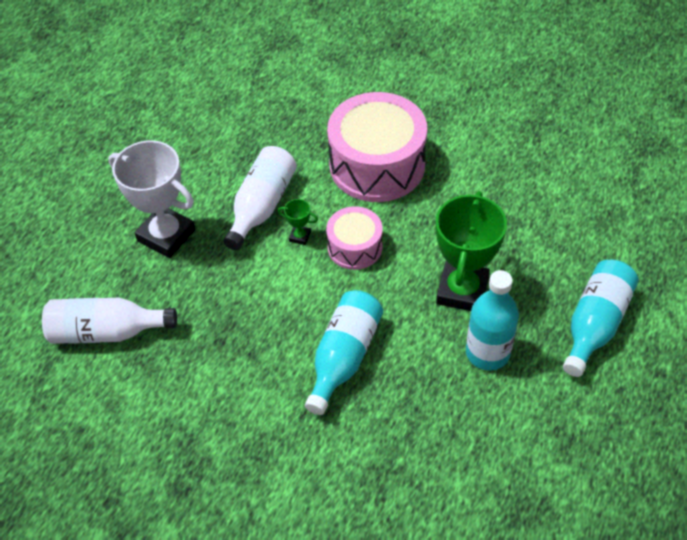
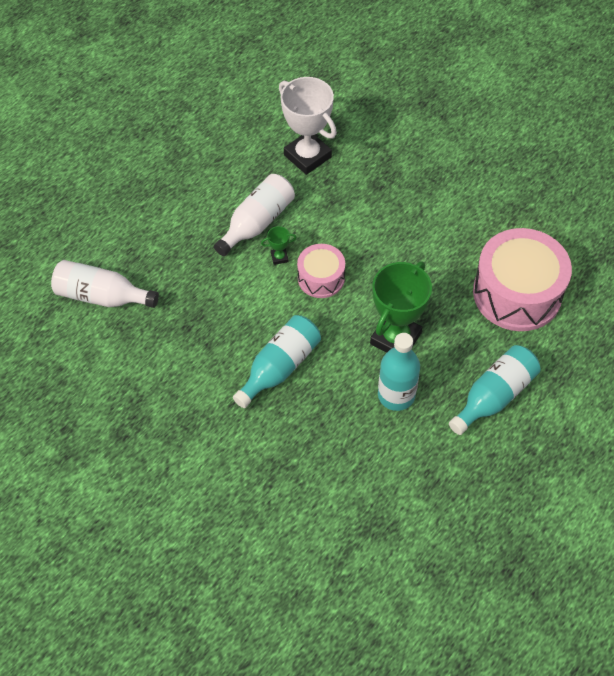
camera: 15 degrees right, 5 degrees up
white trophy [108,140,196,258] -> white trophy moved to [279,77,337,175]
green trophy [278,199,318,245] -> green trophy turned 45 degrees counterclockwise [261,226,296,265]
pink drum [327,92,427,202] -> pink drum moved to [473,228,572,331]

